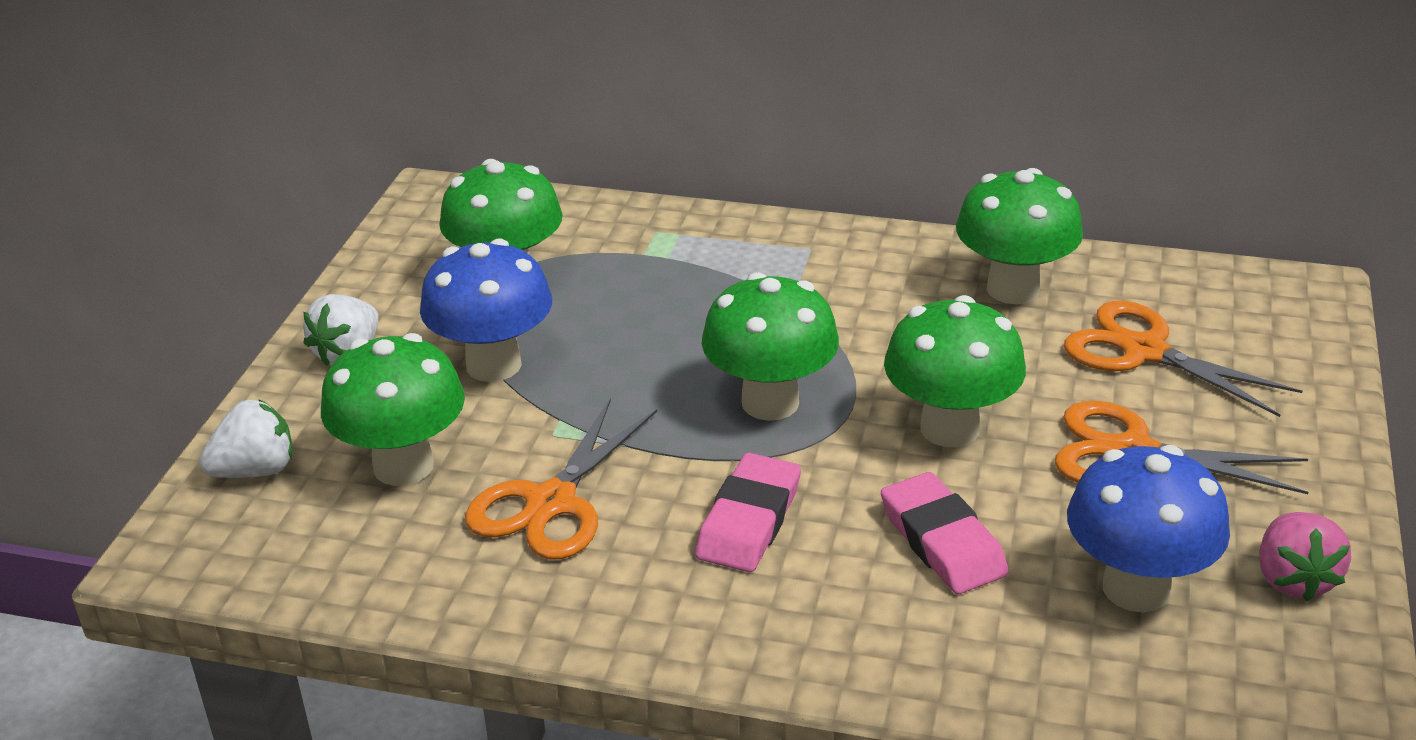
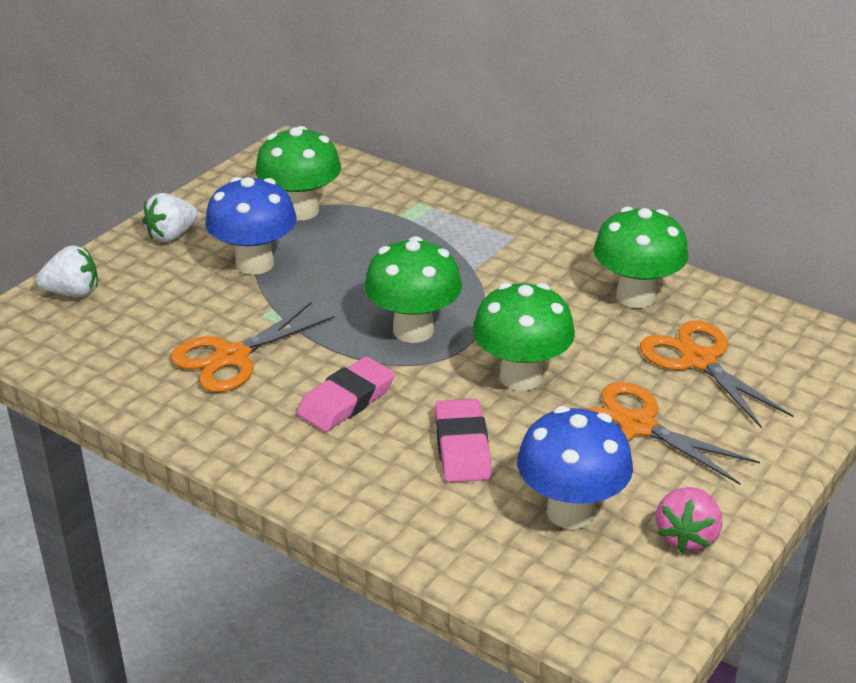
camera: 20 degrees right, 0 degrees up
green mushroom [321,333,465,486] -> none

